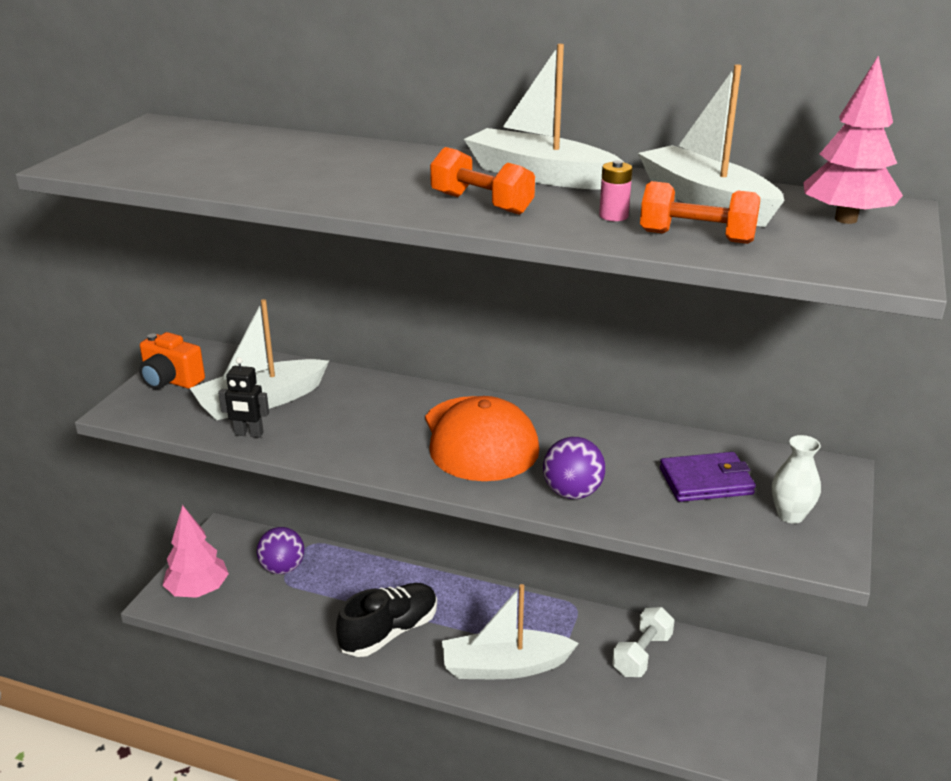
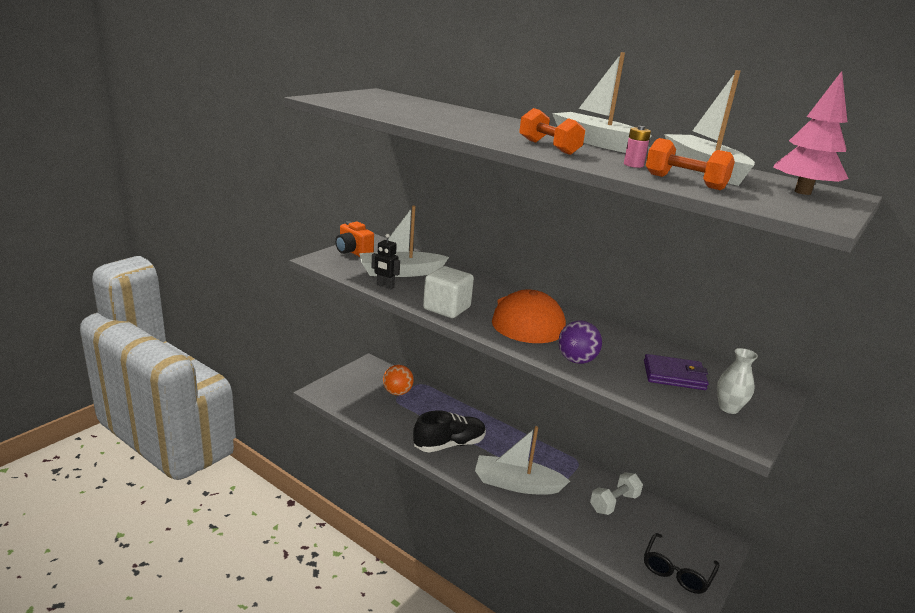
camera: 15 degrees right, 5 degrees down
pink tree [163,505,229,598] -> none
purple ball [257,527,304,574] -> orange ball [383,365,413,395]
none -> white cube [423,266,474,318]
none -> black glasses [644,533,720,594]

